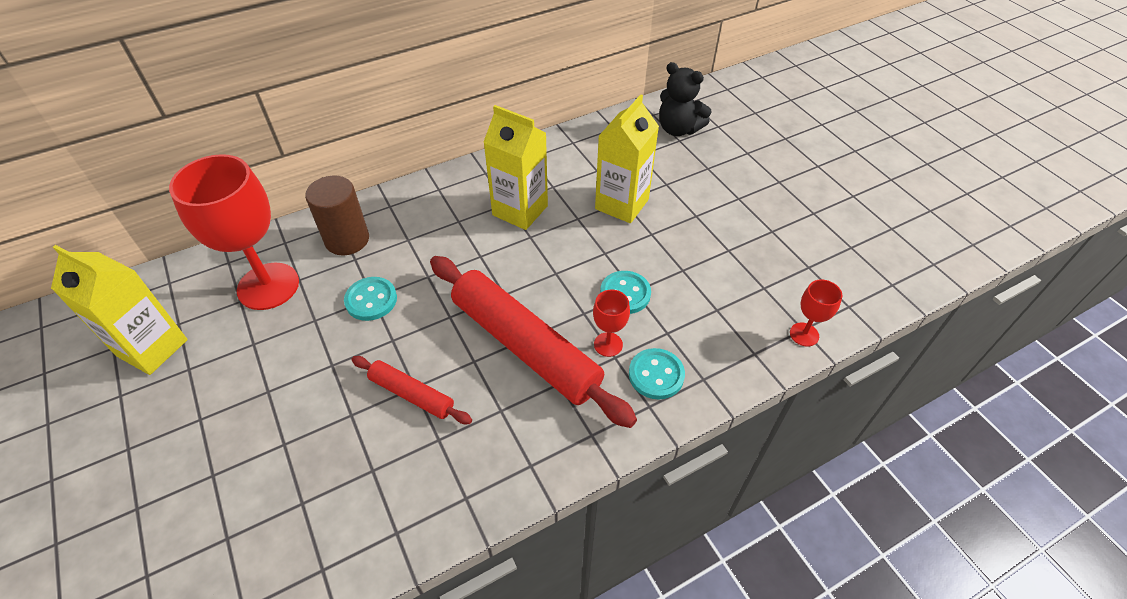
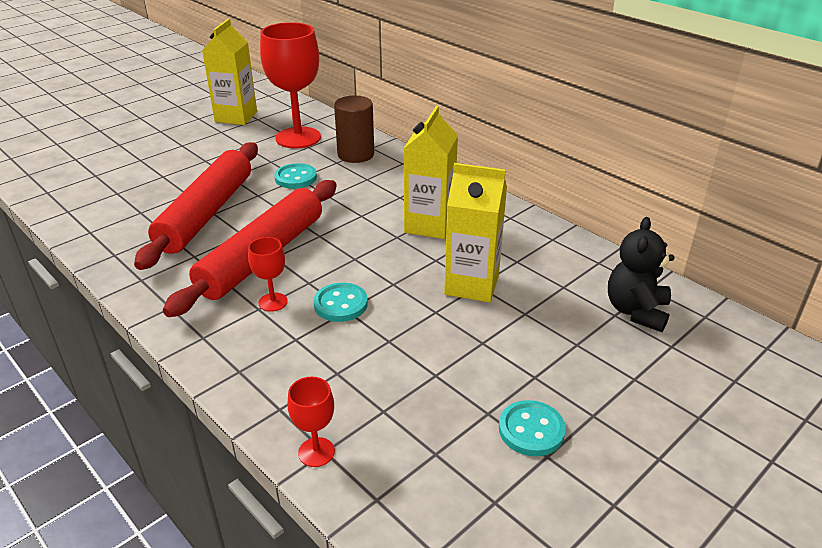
camera: 75 degrees right, 15 degrees down
red rolling pin [352,356,472,424] -> red rolling pin [134,142,258,270], size x2.02
turquoise button [629,348,685,400] -> turquoise button moved to [499,400,566,456]

